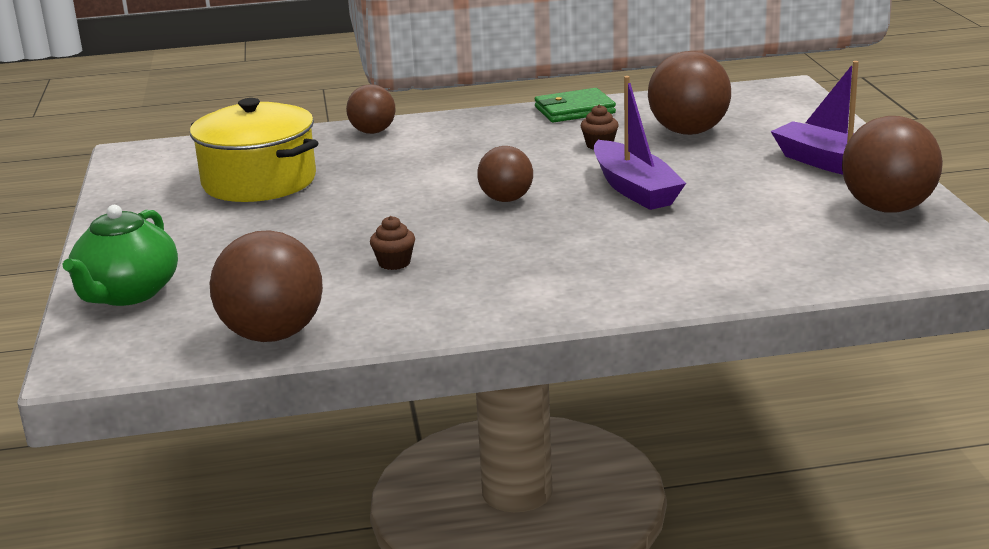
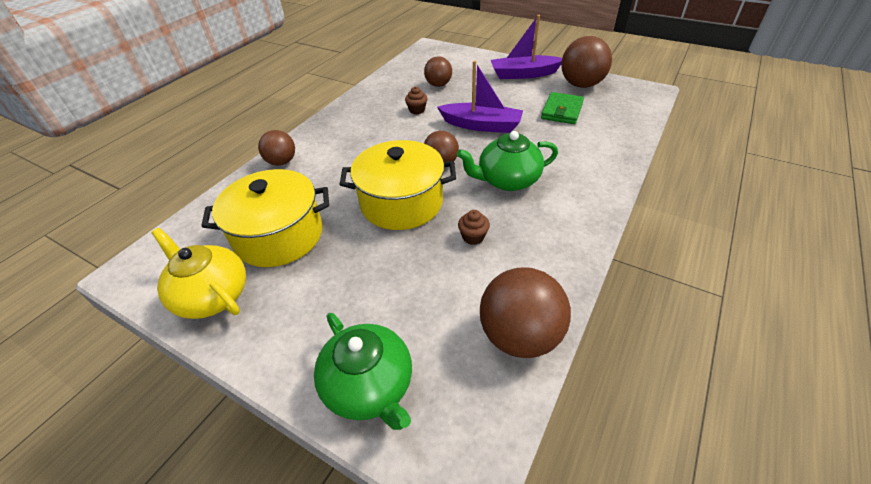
camera: 50 degrees left, 20 degrees up
green wallet [535,88,616,123] -> green wallet moved to [541,92,584,124]
brown ball [648,51,731,135] -> brown ball [424,56,452,87], size x0.61
none -> yellow teapot [152,228,246,319]
none -> yellow pot [339,140,456,230]
none -> green teapot [457,131,558,191]

